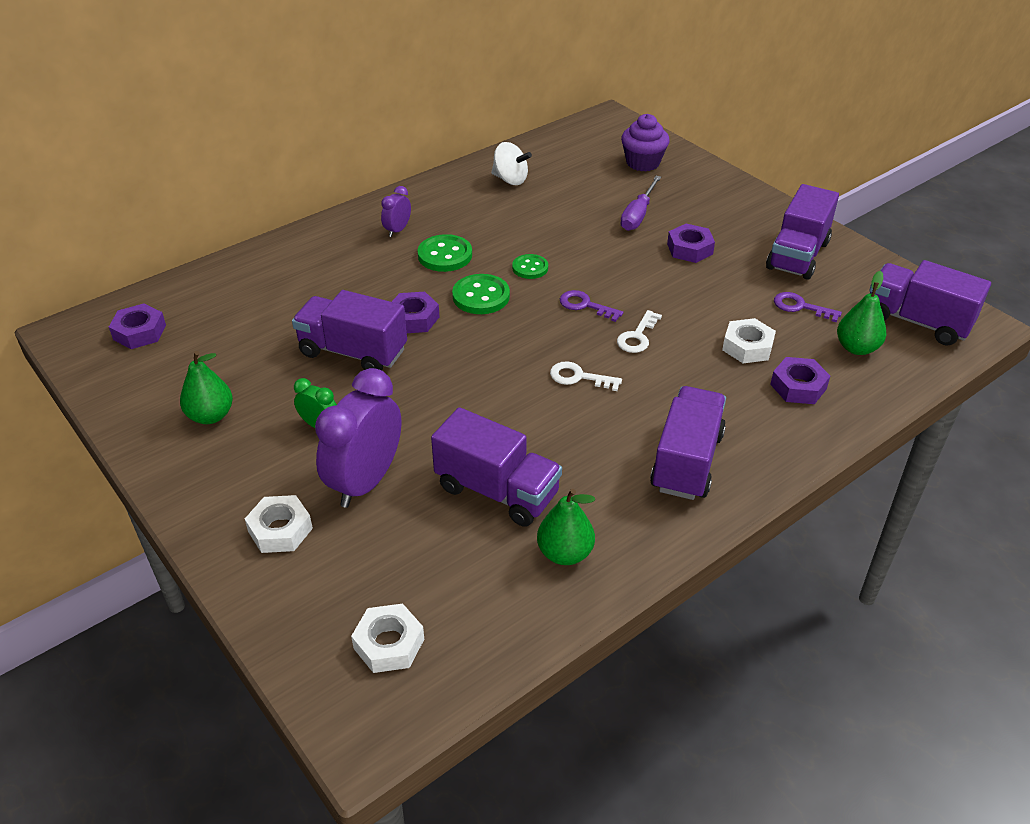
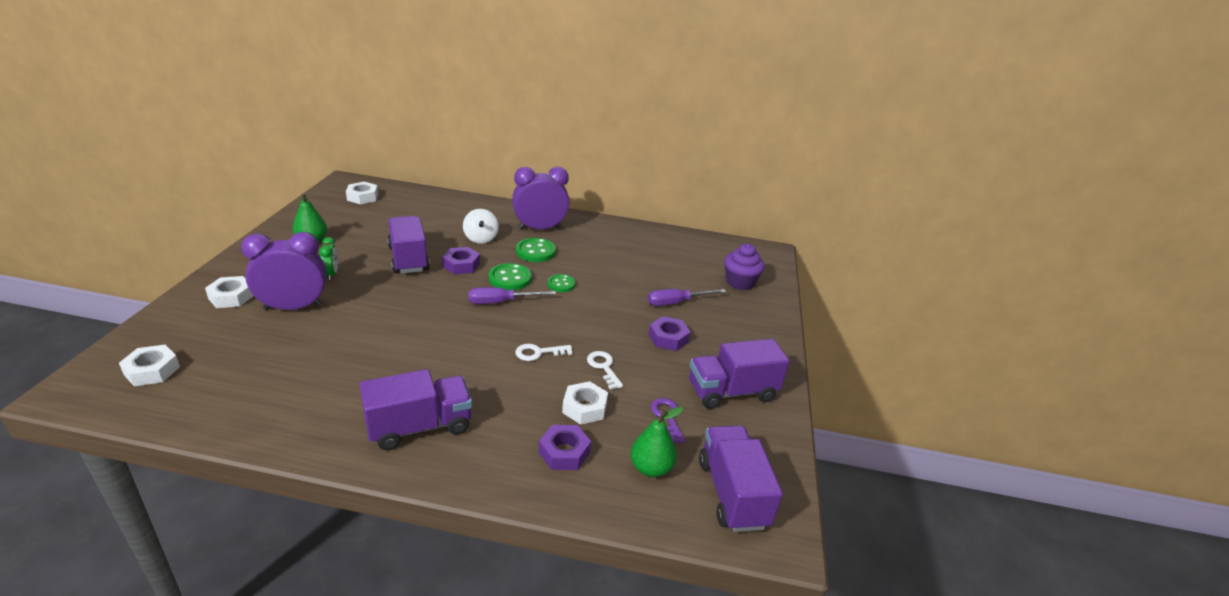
camera: 45 degrees right, 10 degrees down
purple nut [109,304,166,349] -> white nut [346,182,378,204]
purple clock [381,186,411,237] -> purple clock [512,167,569,230], size x2.09
purple truck [431,407,562,527] -> none
white spinning top [491,142,532,185] -> white spinning top moved to [463,209,499,244]
green pear [537,489,595,565] -> none
white key [550,361,622,391] -> white key moved to [587,351,623,390]
purple key [560,290,623,322] -> none
none -> purple screwdriver [469,287,556,304]

